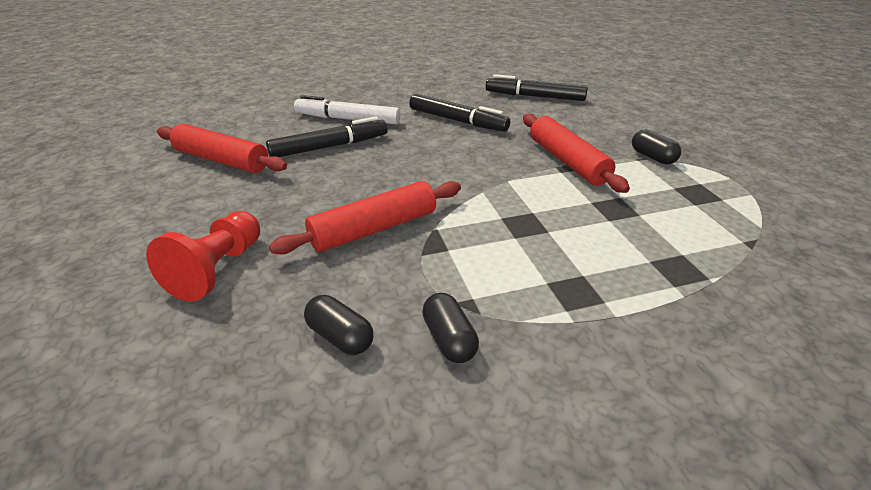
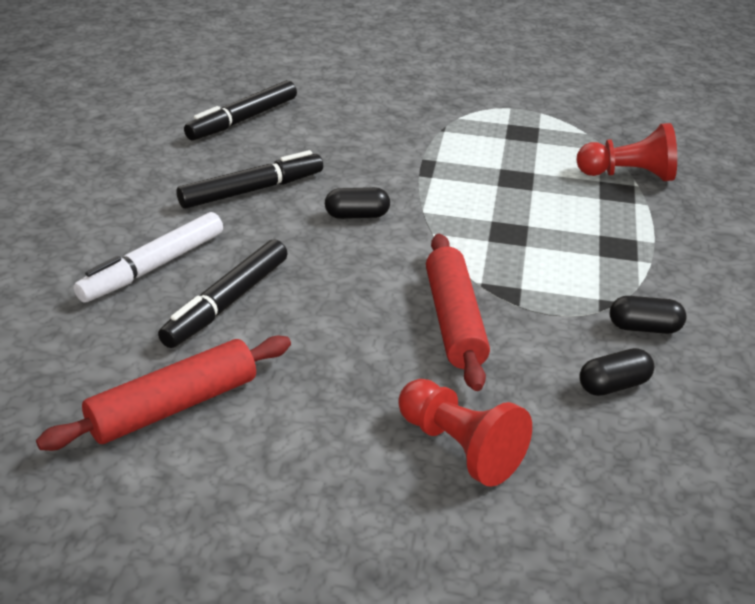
camera: 65 degrees left, 0 degrees up
black marker [266,116,388,157] -> black marker turned 150 degrees counterclockwise [158,239,288,348]
red rolling pin [523,114,630,193] -> none
black capsule [632,129,681,164] -> black capsule moved to [325,187,390,219]
none -> red pawn [576,123,677,181]

